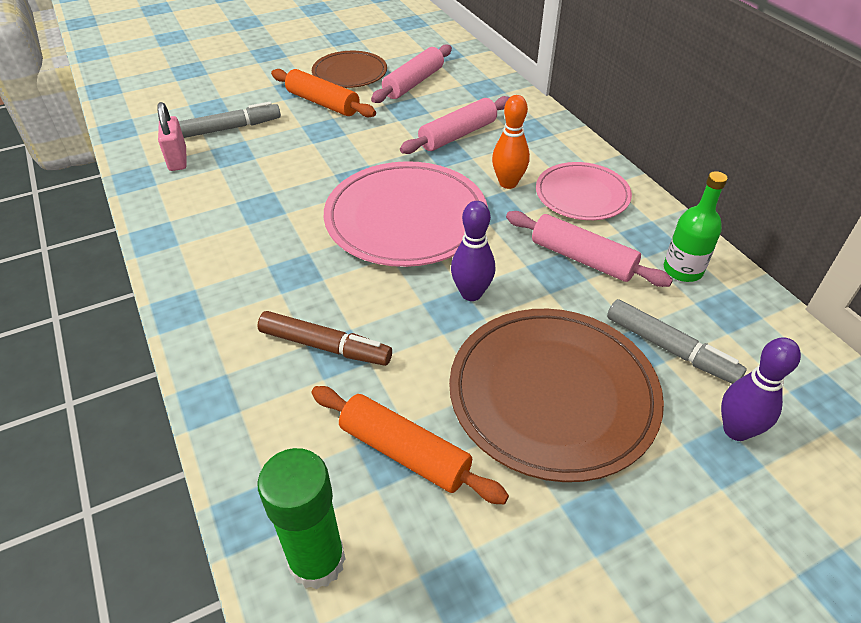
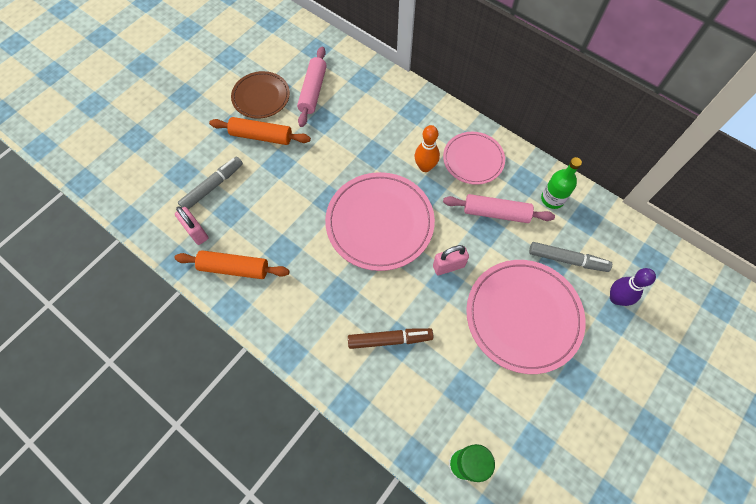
camera: 25 degrees left, 20 degrees up
orange rolling pin [311,386,509,504] -> orange rolling pin moved to [175,250,290,279]
pink rolling pin [400,96,510,154] -> none
brown plate [449,309,664,482] -> pink plate [466,260,586,374]
purple bowling pin [451,201,495,301] -> pink padlock [433,245,469,275]

